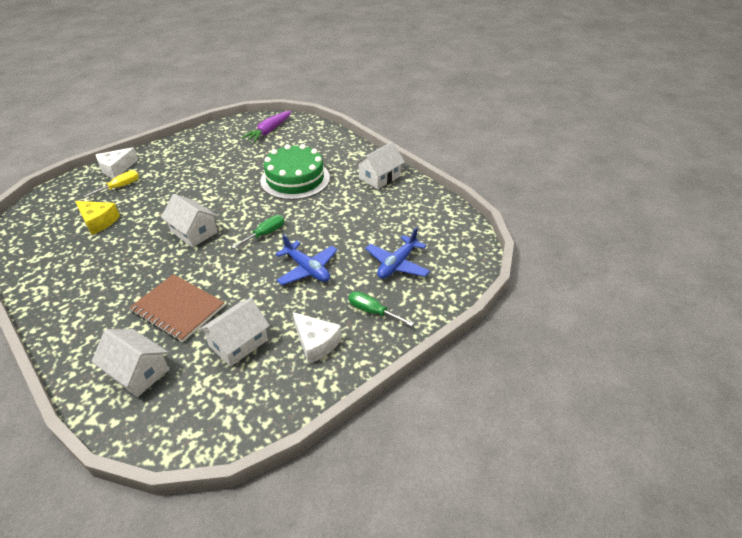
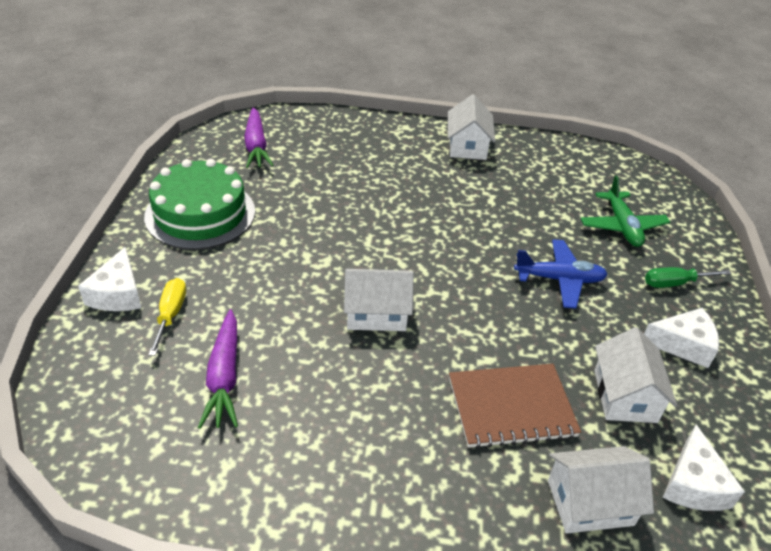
camera: 45 degrees left, 0 degrees up
yellow cheese [75,201,120,235] -> purple carrot [198,309,238,429]
green screwdriver [231,215,284,249] -> none
green cake [260,144,330,200] -> green cake moved to [144,159,255,250]
blue plane [365,227,430,279] -> green plane [580,175,670,247]
none -> white cheese [662,424,745,511]

